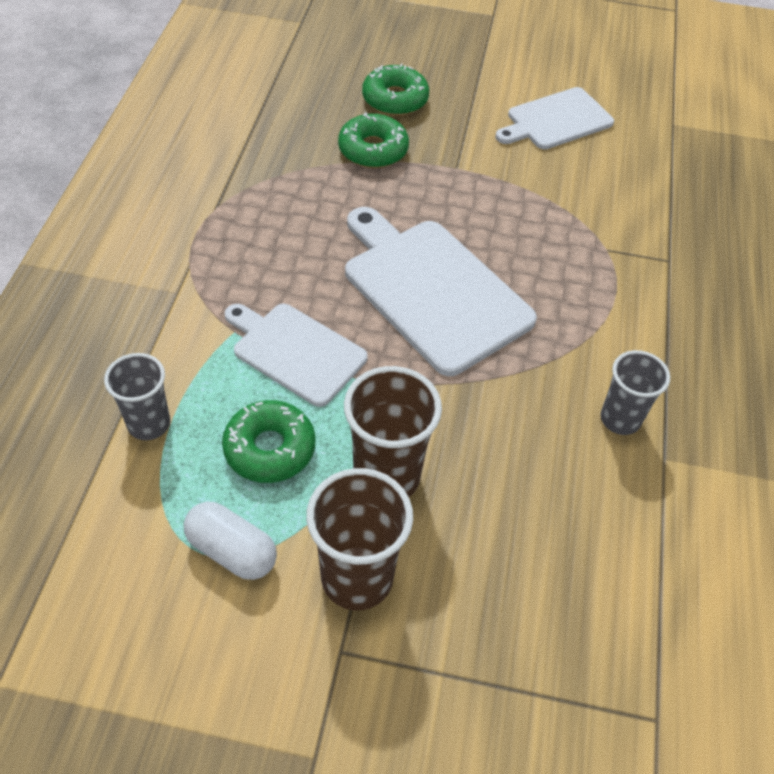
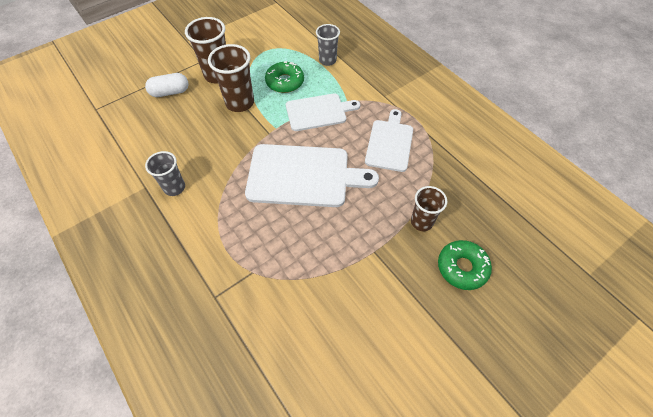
camera: 135 degrees right, 5 degrees up
white capsule [184,501,277,580] -> white capsule moved to [145,73,189,97]
green donut [338,112,409,168] -> brown cup [411,186,447,231]
white cutting board [496,87,614,149] -> white cutting board moved to [365,109,413,172]

